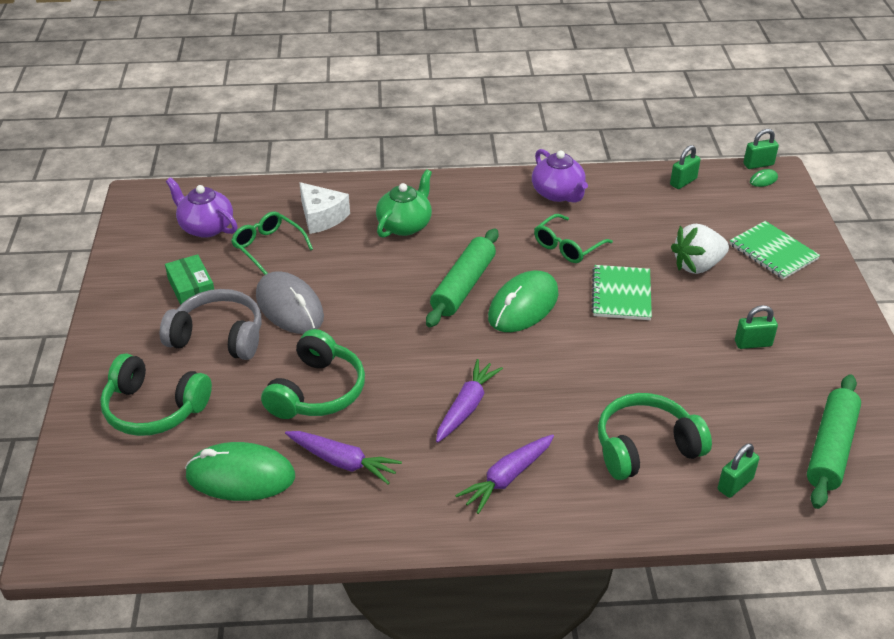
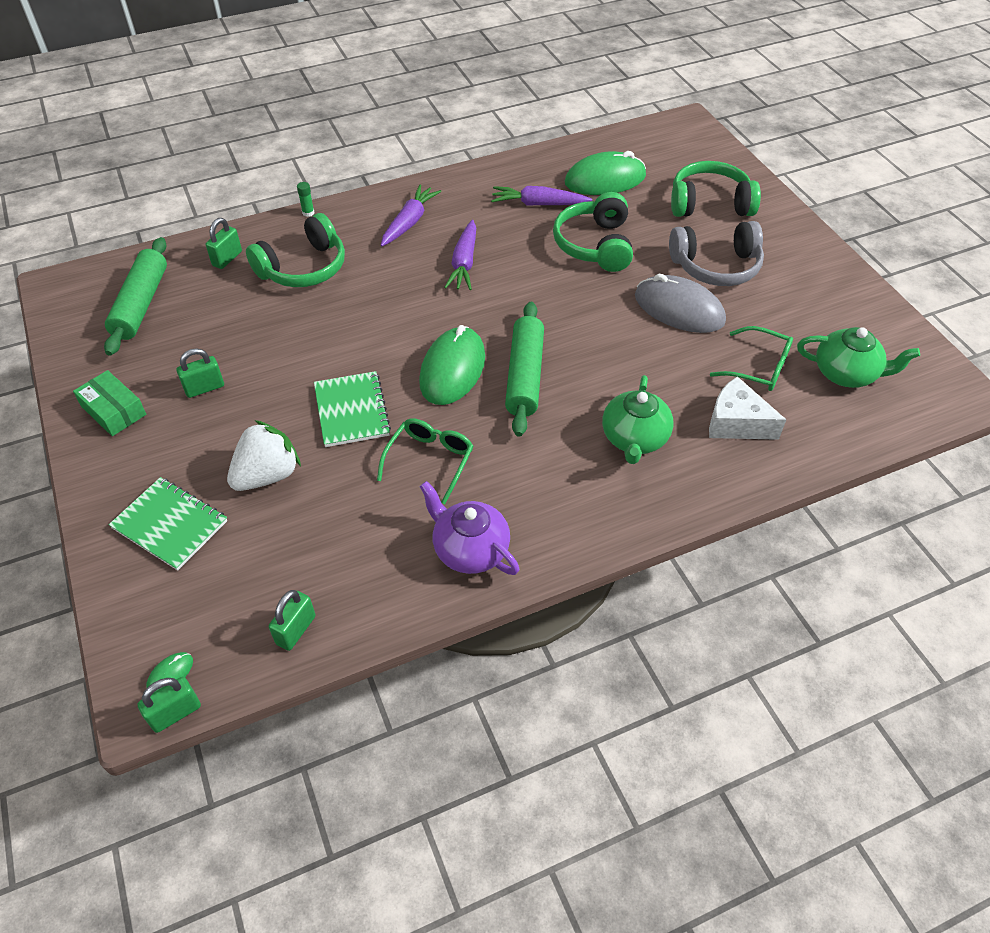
camera: 160 degrees right, 10 degrees up
green box [165,254,214,305] -> green box moved to [73,370,146,436]
purple teapot [166,177,238,238] -> green teapot [797,327,920,388]
none -> green glue stick [297,182,314,217]

